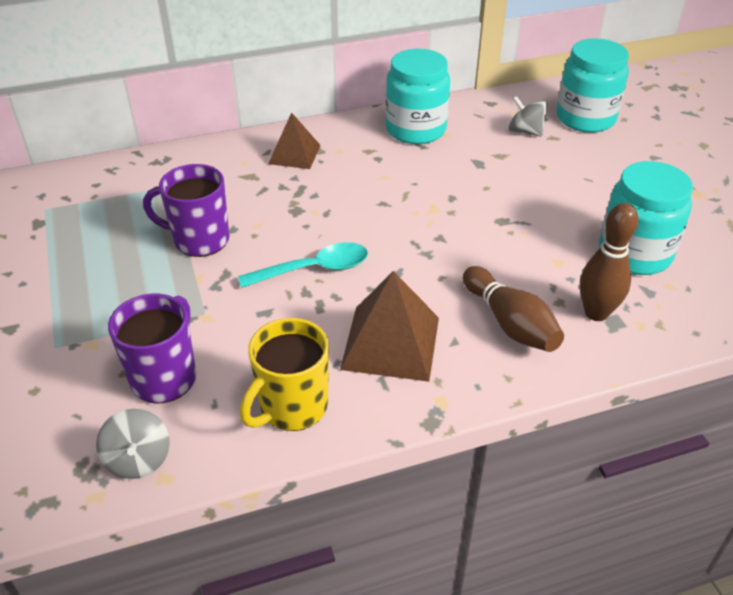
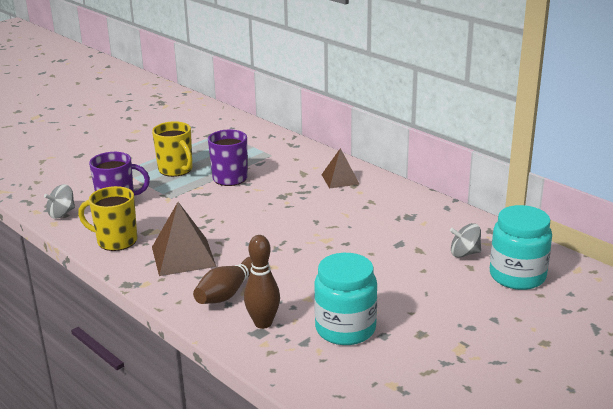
camera: 65 degrees right, 15 degrees down
turquoise spoon [238,242,368,288] -> none
turquoise jar [385,49,450,144] -> none
grey spinning top [509,96,548,137] -> grey spinning top turned 105 degrees counterclockwise [450,223,481,258]
none -> yellow mug [152,121,192,177]

